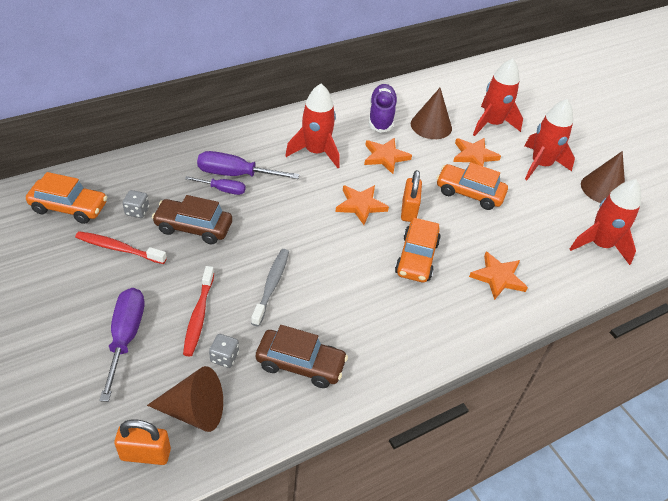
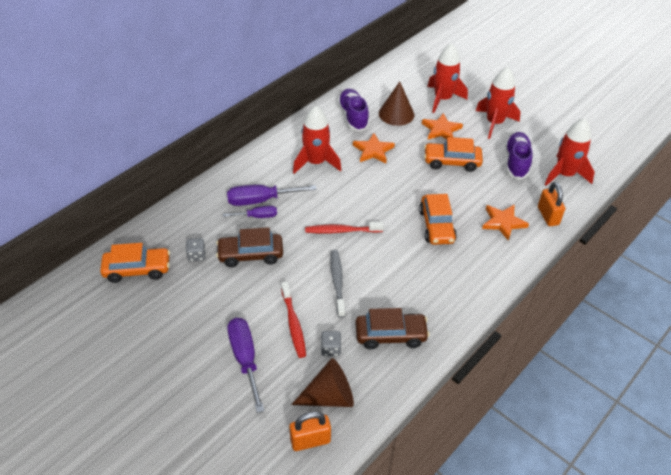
camera: 15 degrees left, 0 degrees up
red toothbrush [75,231,167,264] -> red toothbrush moved to [305,222,384,233]
orange star [336,185,389,225] -> none
orange padlock [401,170,422,222] -> orange padlock moved to [538,182,565,226]
brown cone [581,151,625,203] -> none
none -> purple shoe [505,132,532,180]

